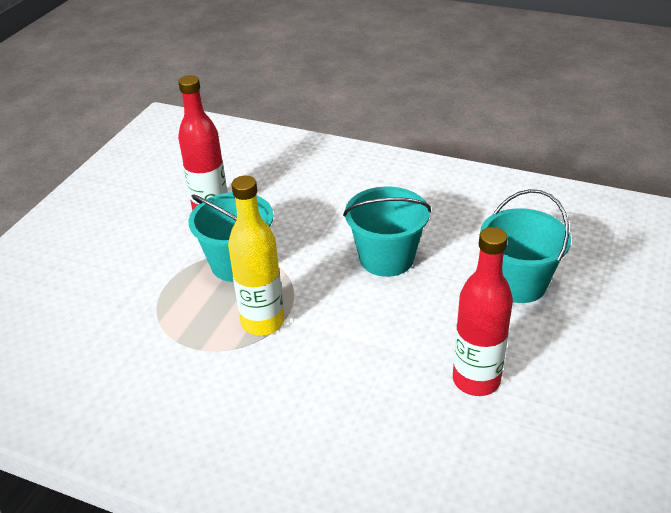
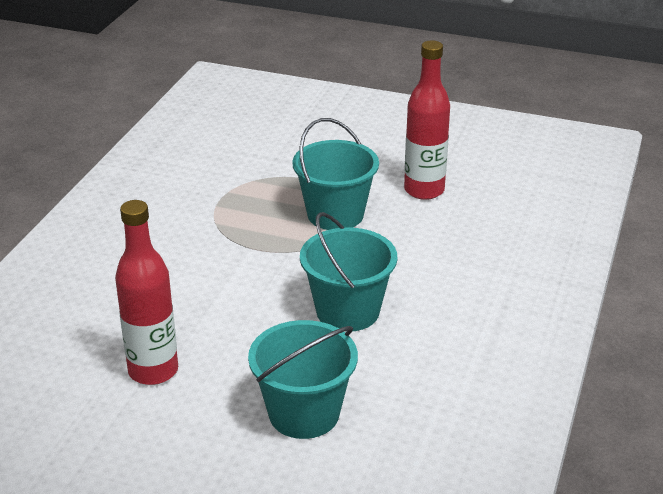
camera: 85 degrees right, 5 degrees down
yellow bottle [228,176,284,336] -> none

